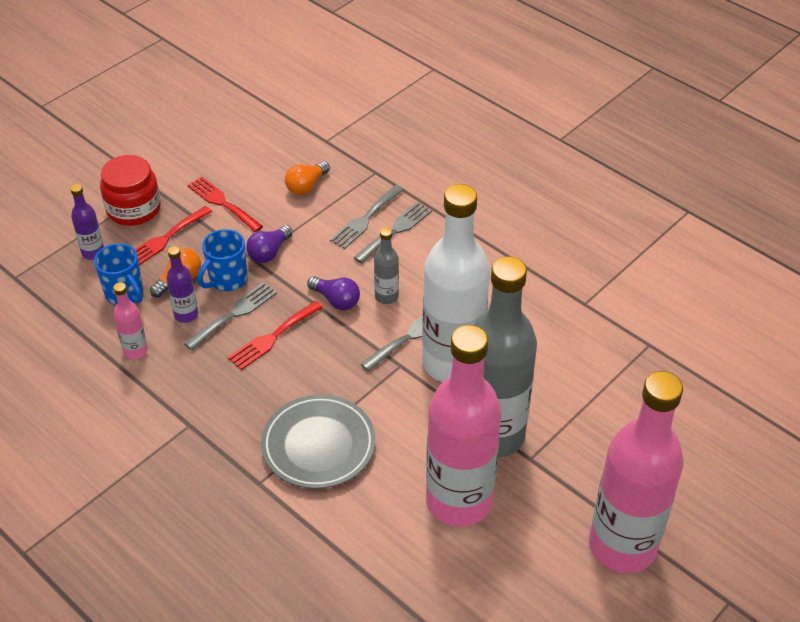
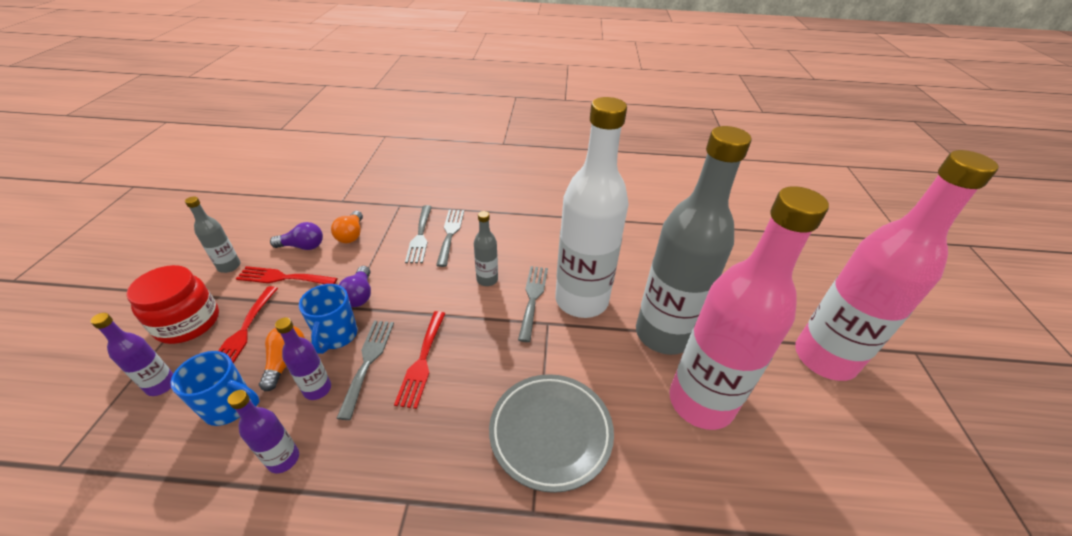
camera: 40 degrees left, 5 degrees down
pink bottle [113,282,148,359] -> purple bottle [227,390,299,473]
purple light bulb [307,276,360,310] -> purple light bulb moved to [270,222,323,250]
none -> grey bottle [185,197,241,273]

